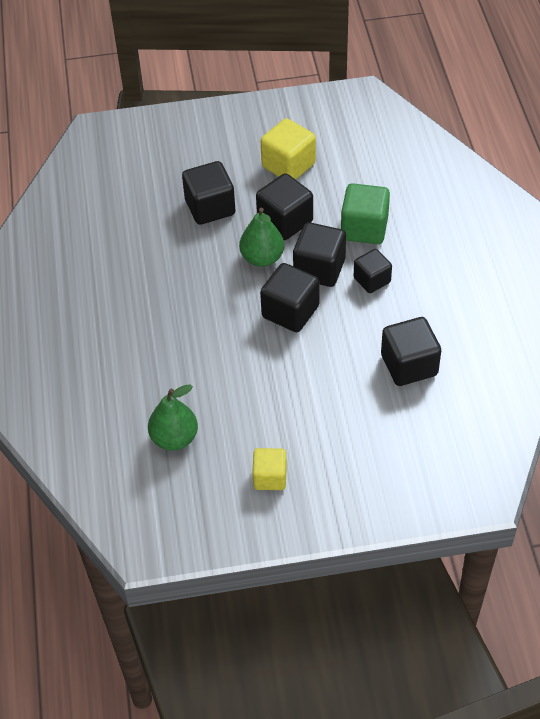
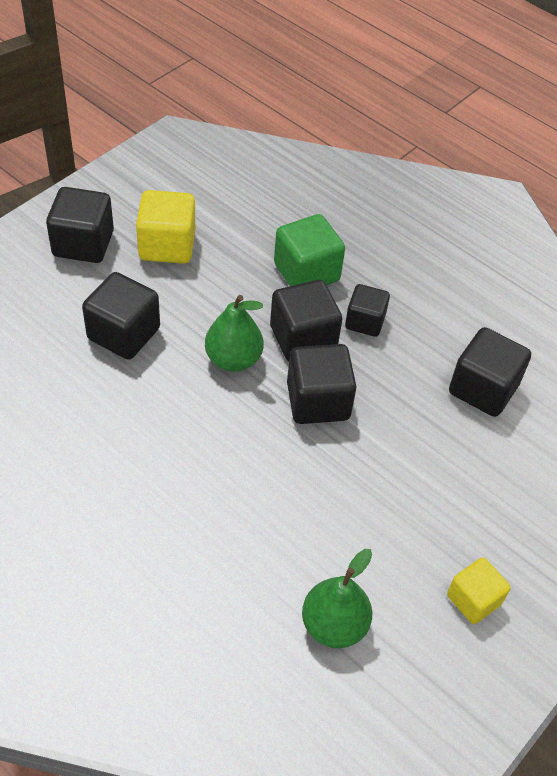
camera: 45 degrees left, 0 degrees up
black cube [256,173,313,240] -> black cube moved to [46,187,114,263]

